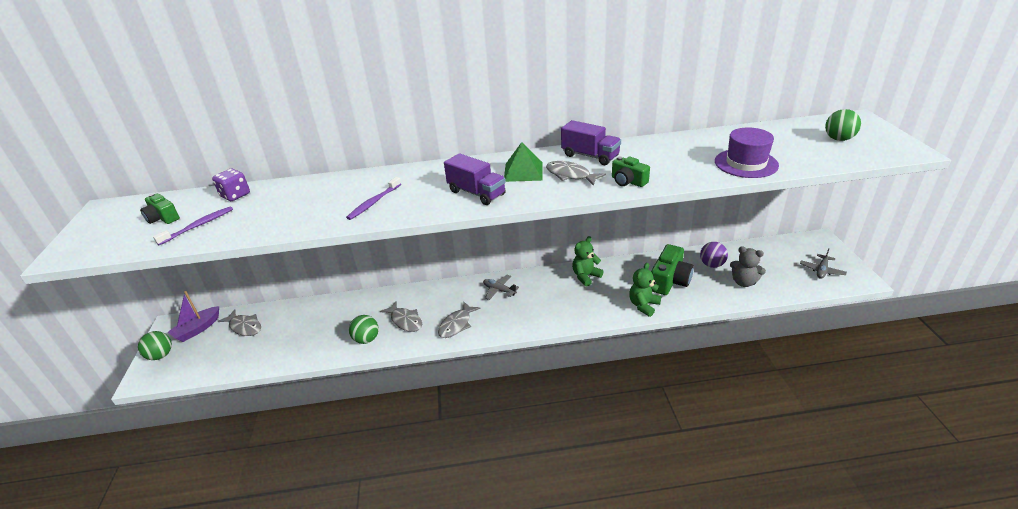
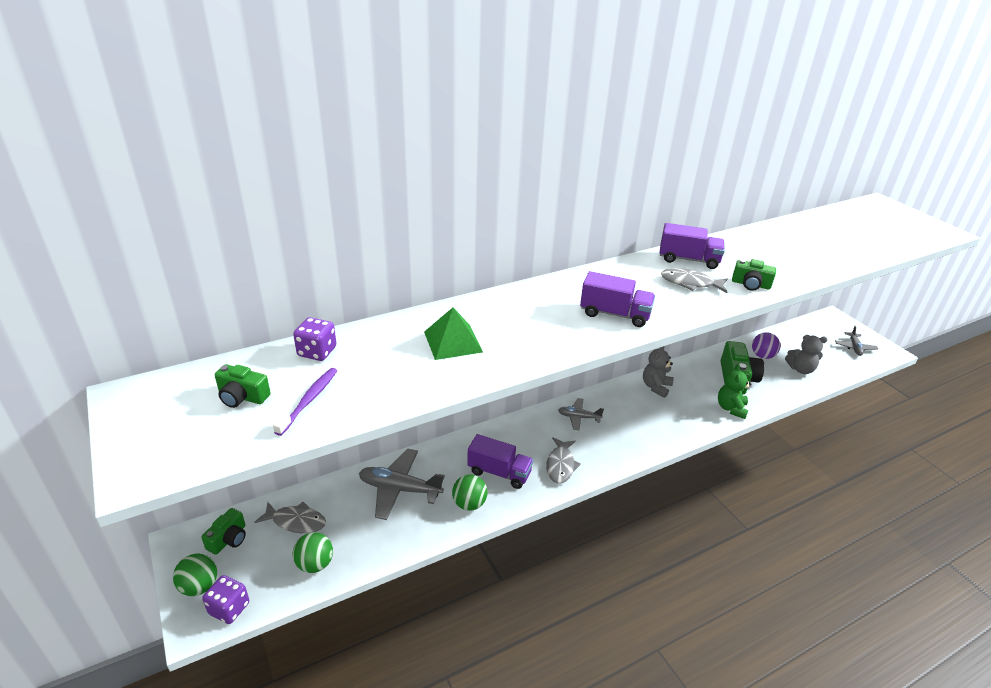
camera: 25 degrees left, 0 degrees up
purple boat [168,291,219,342] -> green camera [201,508,246,555]
purple toothbrush [346,177,401,220] -> none
grey fish [380,301,422,332] -> purple truck [467,434,533,489]
green pyramid [504,142,543,182] -> green pyramid moved to [424,307,483,360]
green teddy bear [572,236,604,287] -> grey teddy bear [643,346,674,398]
purple hat [715,127,779,178] -> none
green ball [825,109,861,141] -> green ball moved to [293,532,333,573]
none -> purple dice [202,575,249,624]
none -> grey plane [359,449,445,520]

